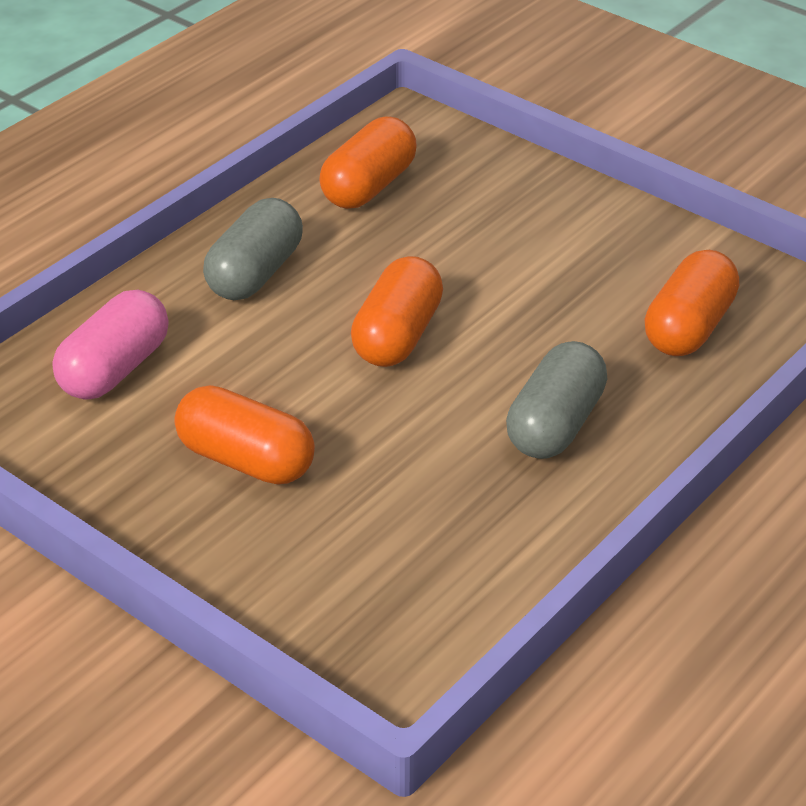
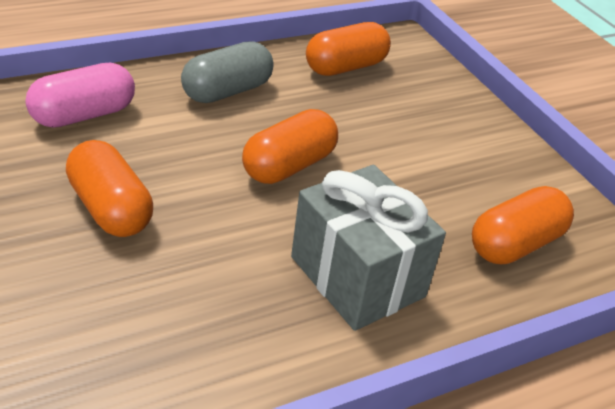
camera: 20 degrees right, 0 degrees up
grey capsule [506,341,607,459] -> grey gift [291,165,446,331]

